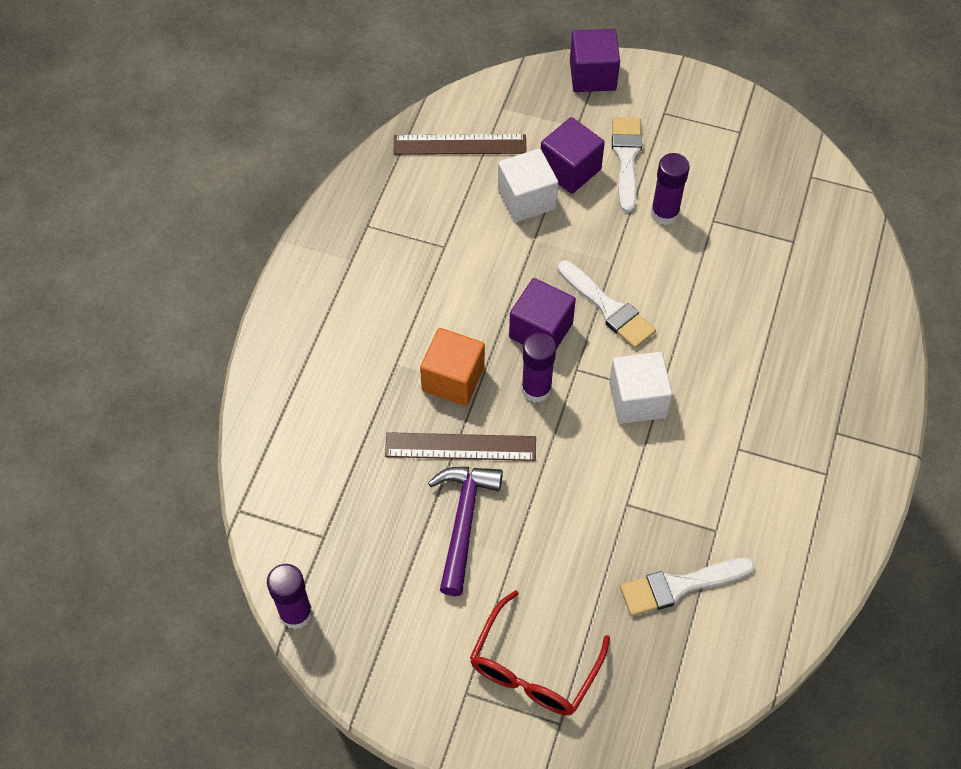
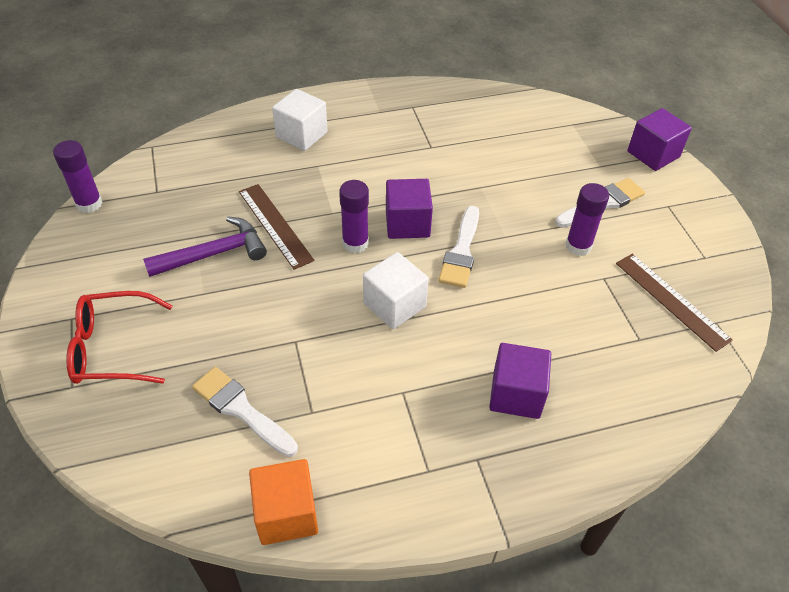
camera: 55 degrees right, 10 degrees down
brown ruler [393,134,527,155] -> brown ruler moved to [616,254,733,352]
orange cube [420,328,485,406] -> orange cube moved to [249,459,318,545]
white cube [498,148,558,222] -> white cube moved to [272,89,327,151]
purple cube [541,117,605,194] -> purple cube moved to [489,343,551,419]

